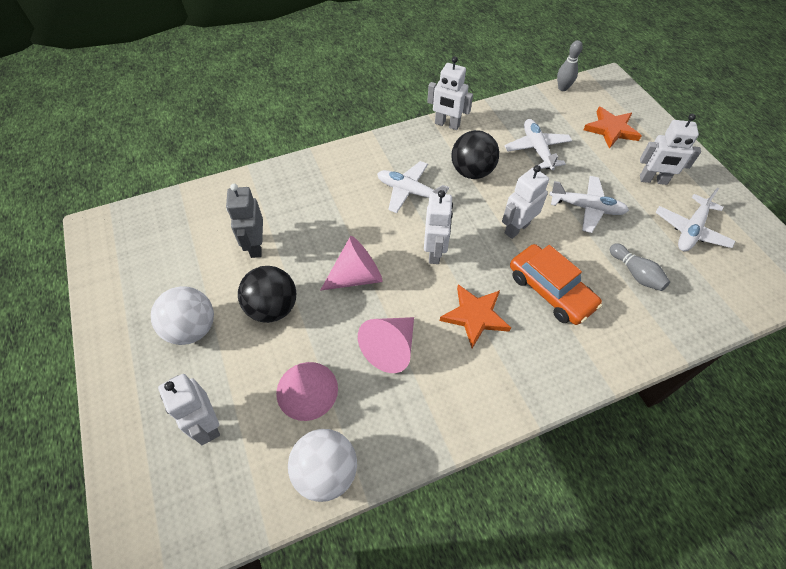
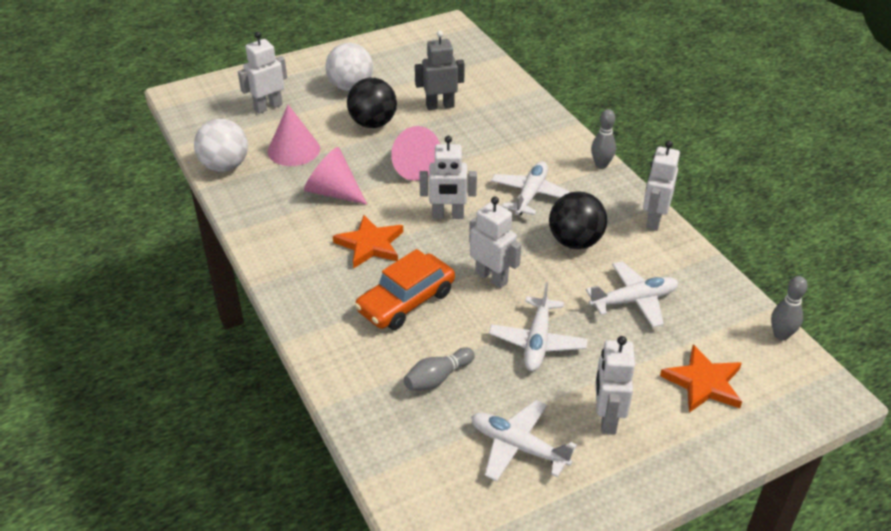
camera: 85 degrees right, 15 degrees down
none -> grey bowling pin [591,109,616,169]

